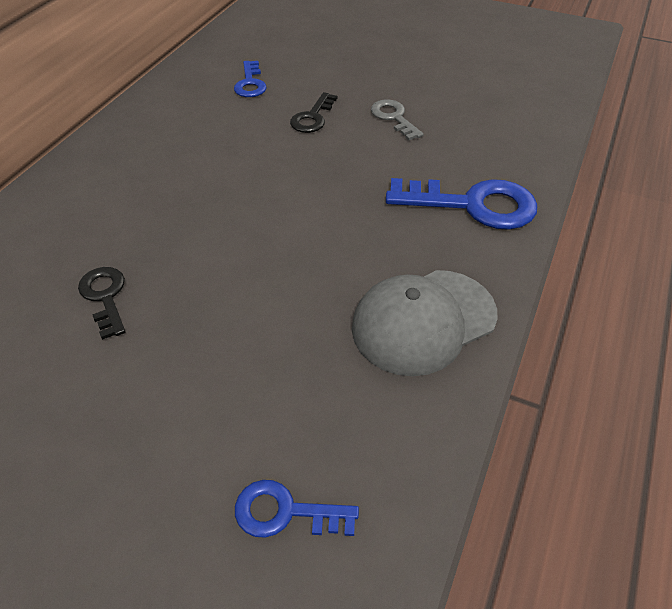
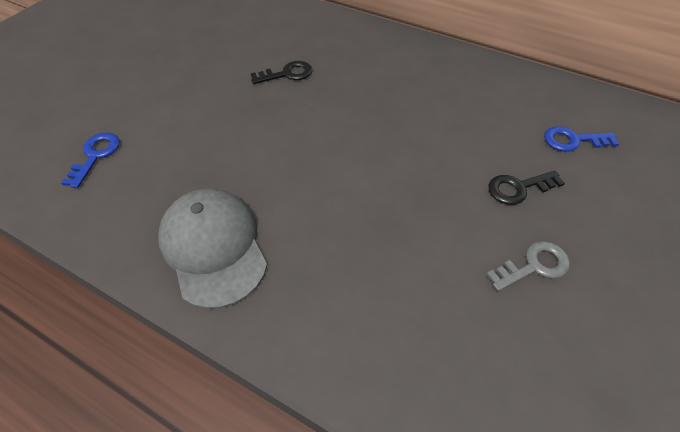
camera: 95 degrees right, 5 degrees up
black key [290,92,337,133] -> black key turned 45 degrees counterclockwise [489,171,565,205]
blue key [386,178,537,230] -> none

